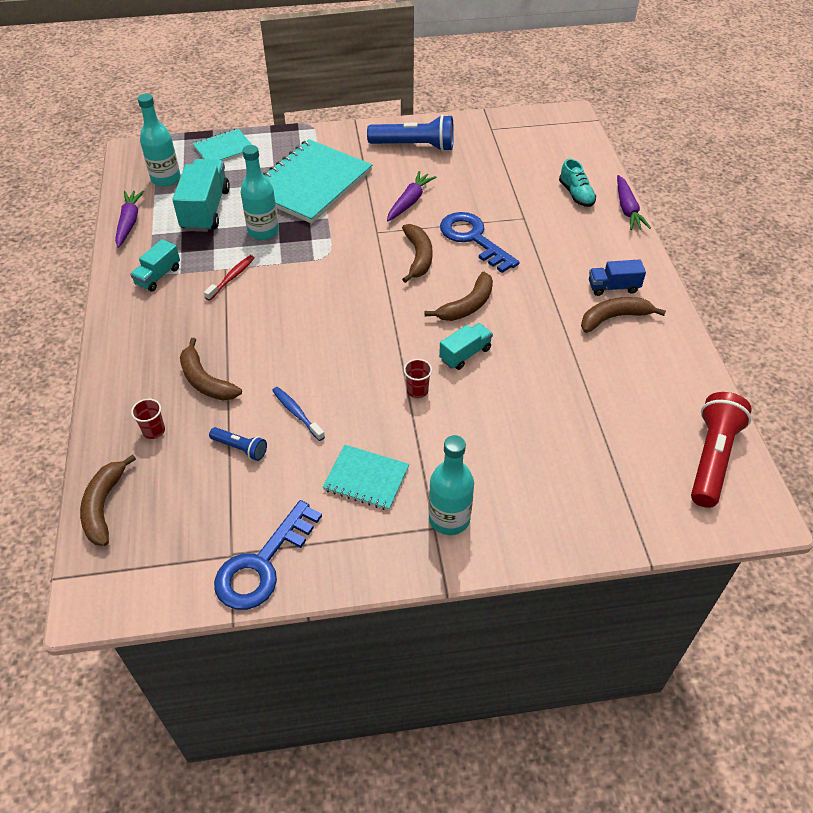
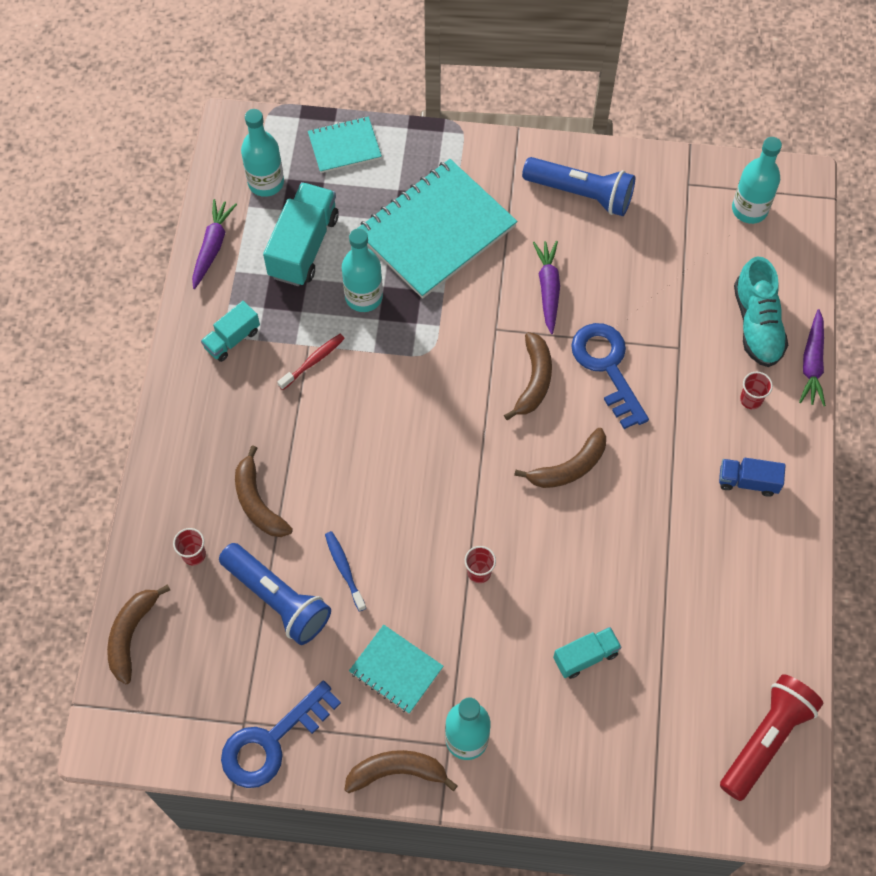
camera: 15 degrees right, 15 degrees up
blue flashlight [209,427,267,461] -> blue flashlight [219,543,331,645], size x1.99
purple carrot [387,171,436,222] -> purple carrot turned 45 degrees counterclockwise [533,241,560,334]
turquoise truck [439,323,493,370] -> turquoise truck moved to [553,627,621,679]
turquoise shoe [559,159,596,207] -> turquoise shoe [734,256,788,367], size x1.52
brown banana [581,297,666,333] -> brown banana moved to [344,750,458,793]
none -> turquoise bottle [732,137,782,224]
none -> red cup [740,372,773,409]

